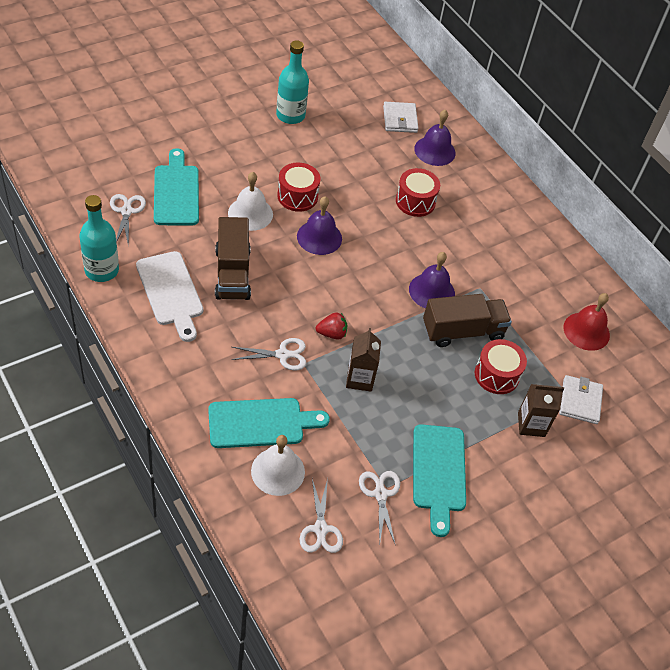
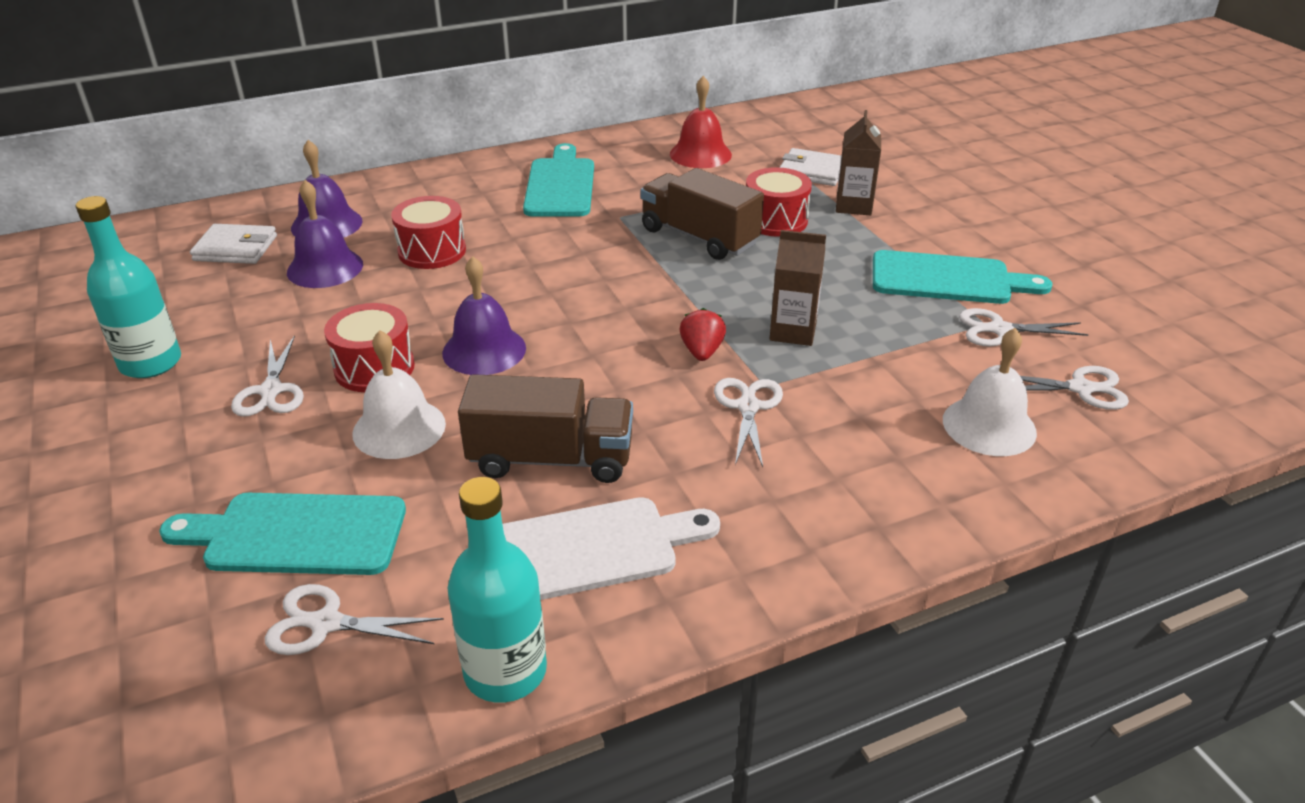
camera: 75 degrees left, 15 degrees down
turquoise cutting board [208,398,330,448] -> turquoise cutting board moved to [523,143,594,216]
purple bell [409,252,455,308] -> purple bell moved to [287,180,363,288]
brown truck [423,294,512,347] -> brown truck turned 45 degrees counterclockwise [640,168,764,260]
none -> white scissors [231,335,304,417]

